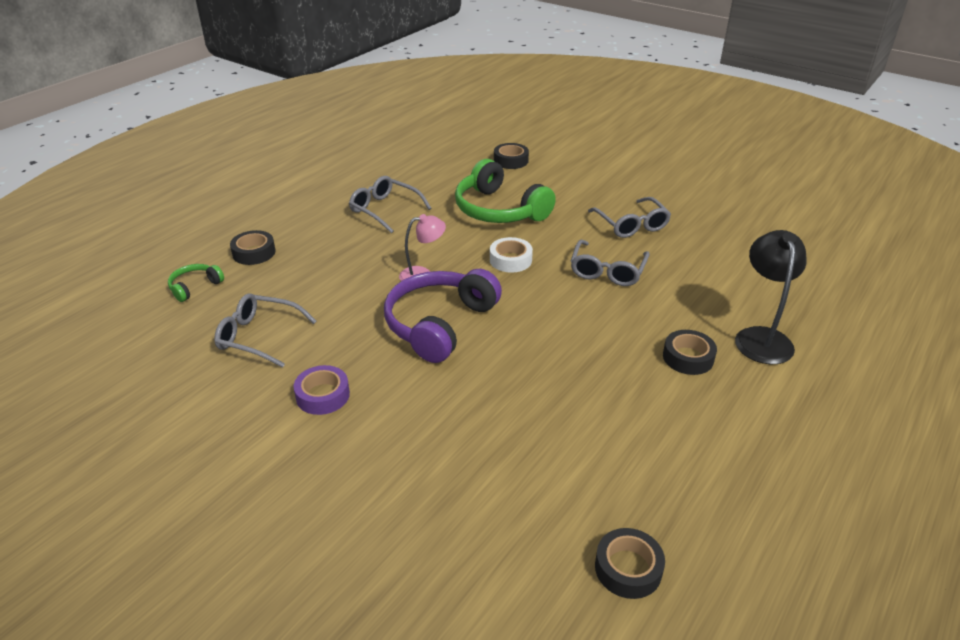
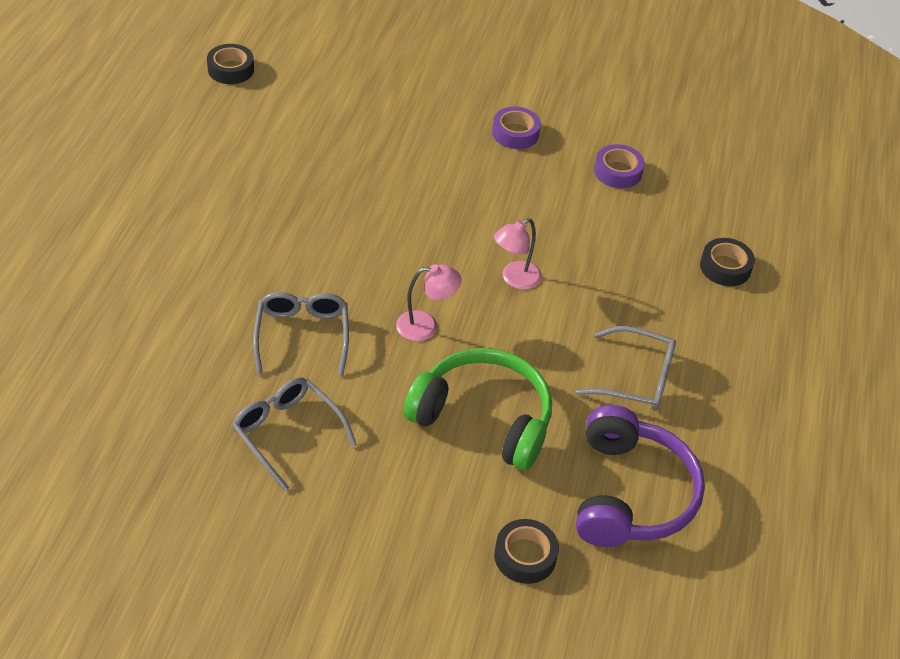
camera: 155 degrees right, 10 degrees up
green headphones [168,264,224,302] -> none
grey glasses [214,293,317,368] -> purple tape [594,144,645,188]
purple headphones [384,269,502,363] -> purple headphones moved to [576,405,705,547]
white tape [490,237,533,273] -> pink lamp [396,264,462,341]
black tape [663,330,717,375] -> none
black lamp [735,230,806,364] -> none

